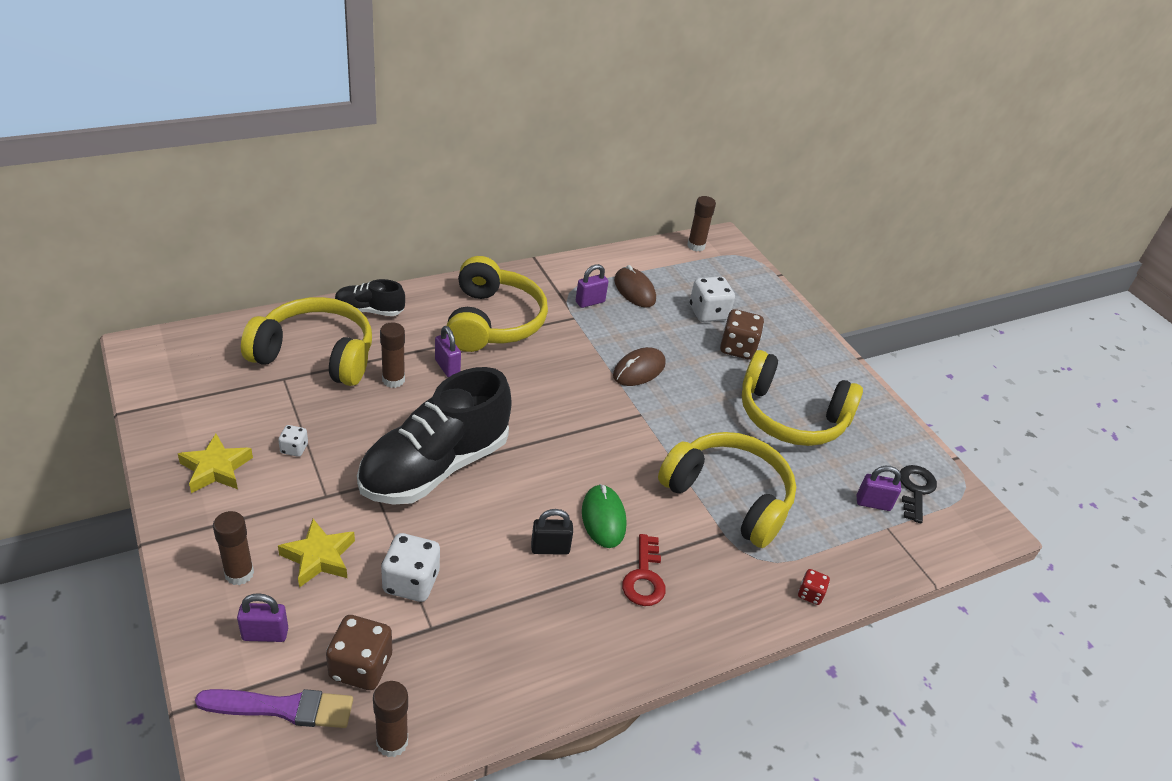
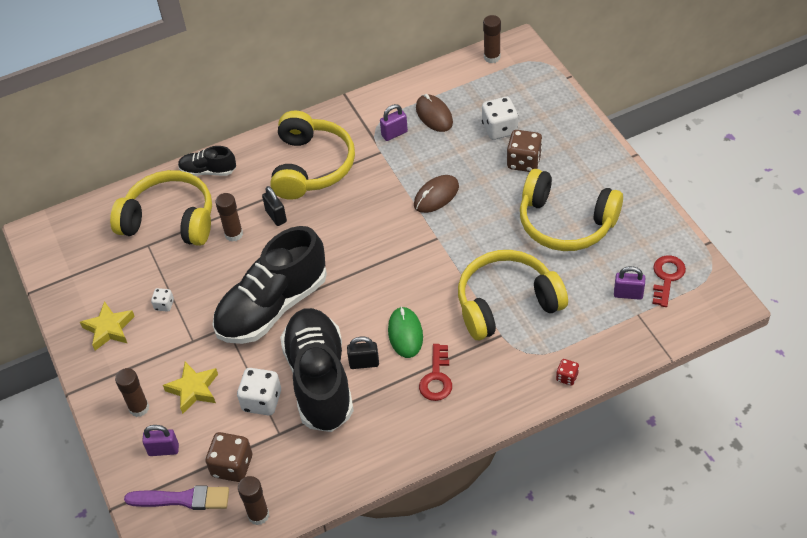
camera: 10 degrees right, 10 degrees up
purple padlock [435,326,461,377] -> black padlock [262,186,287,226]
yellow headphones [658,432,796,548] -> yellow headphones turned 60 degrees counterclockwise [458,250,568,340]
black key [900,465,937,523] -> red key [652,255,686,307]
none -> black shoe [280,308,354,432]

